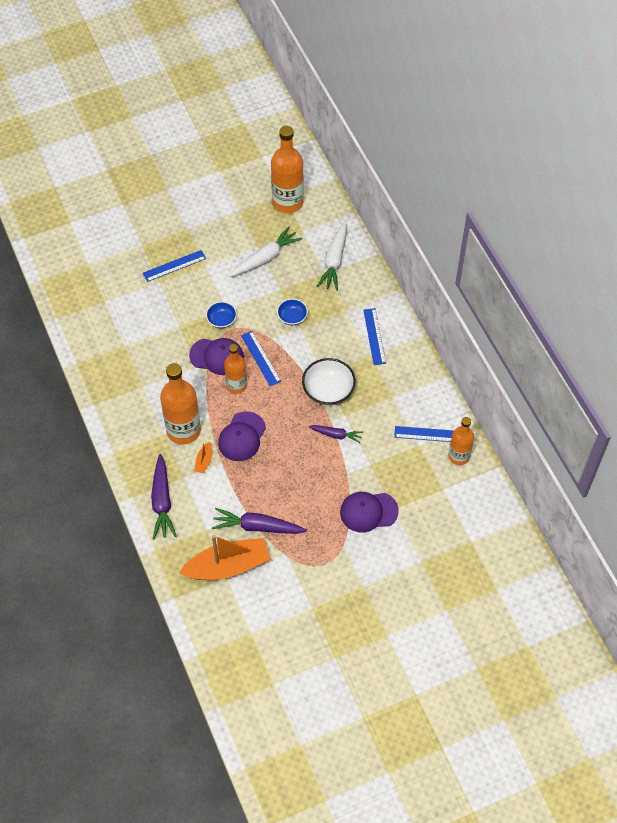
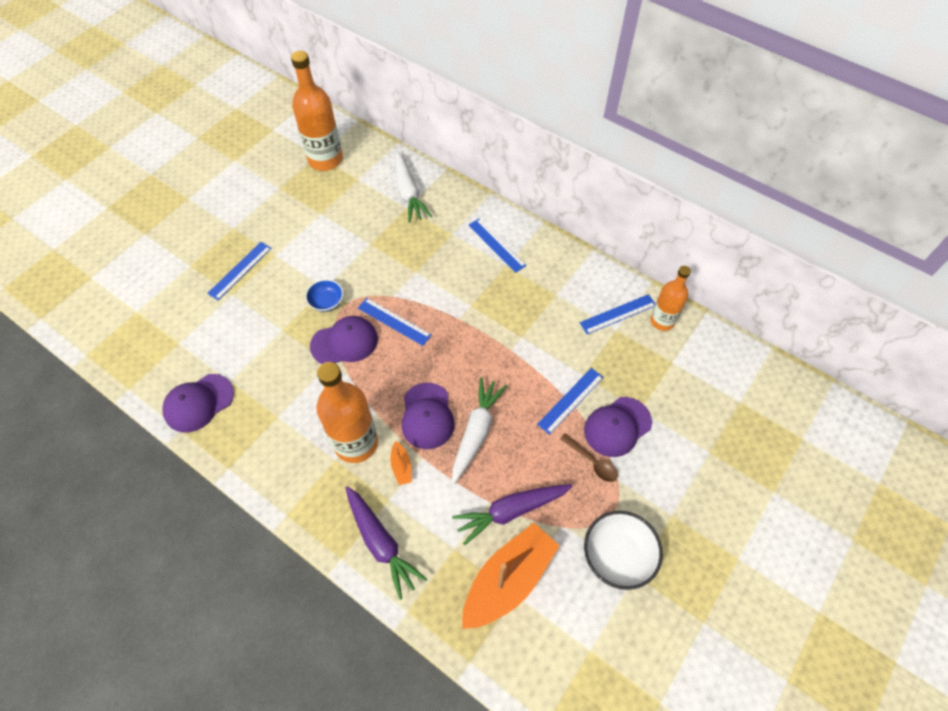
camera: 30 degrees left, 0 degrees up
orange bottle [224,344,247,394] -> none
white carrot [230,226,302,277] -> white carrot moved to [452,377,507,484]
blue bowl [277,298,308,325] -> none
white bowl [302,358,356,405] -> white bowl moved to [584,511,663,590]
purple carrot [309,425,363,443] -> none
none -> purple cap [162,374,234,433]
none -> blue ruler [537,368,604,435]
none -> brown spoon [560,433,618,482]

